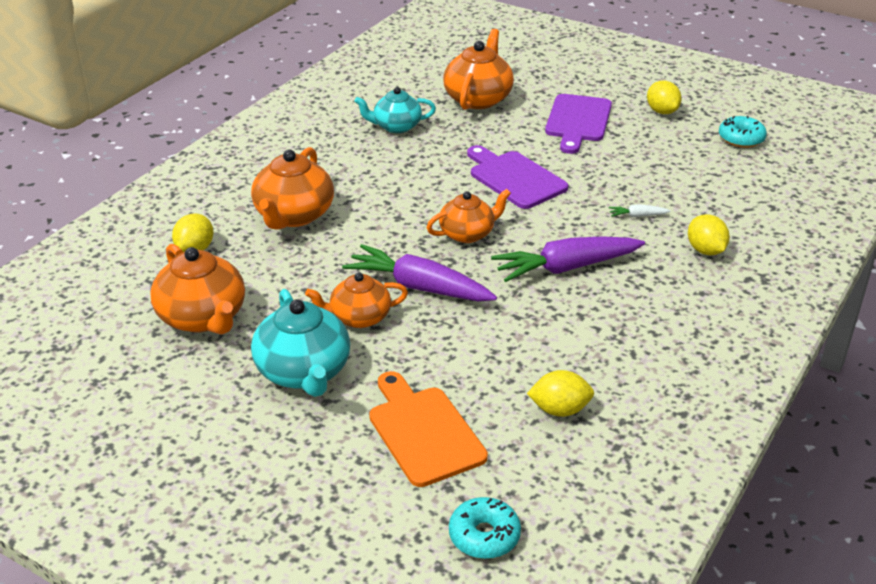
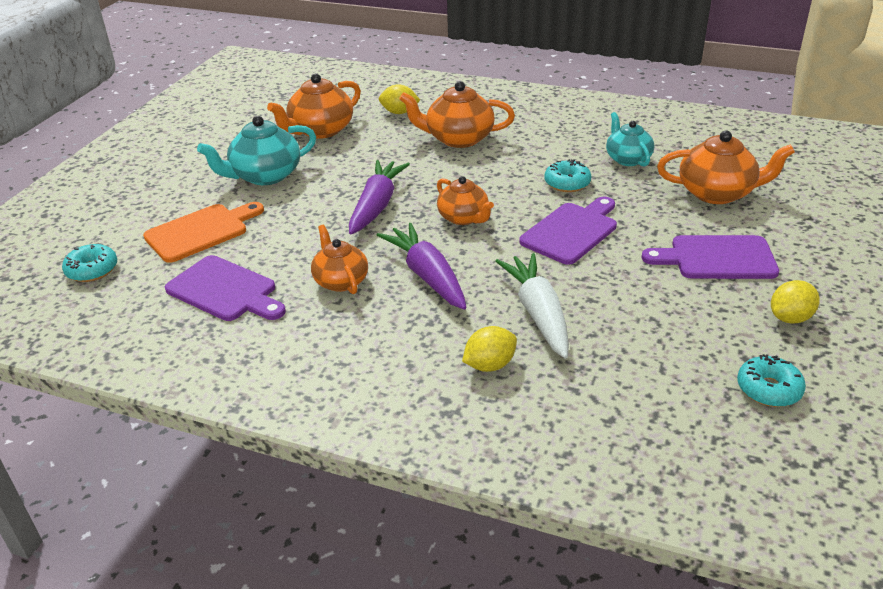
camera: 80 degrees right, 0 degrees up
orange teapot [305,272,408,328] -> orange teapot moved to [311,225,368,294]
yellow lemon [527,370,594,417] -> purple cutting board [165,255,286,321]
white carrot [609,204,671,217] -> white carrot [495,253,569,359], size x2.40
none -> turquoise donut [544,159,591,192]

